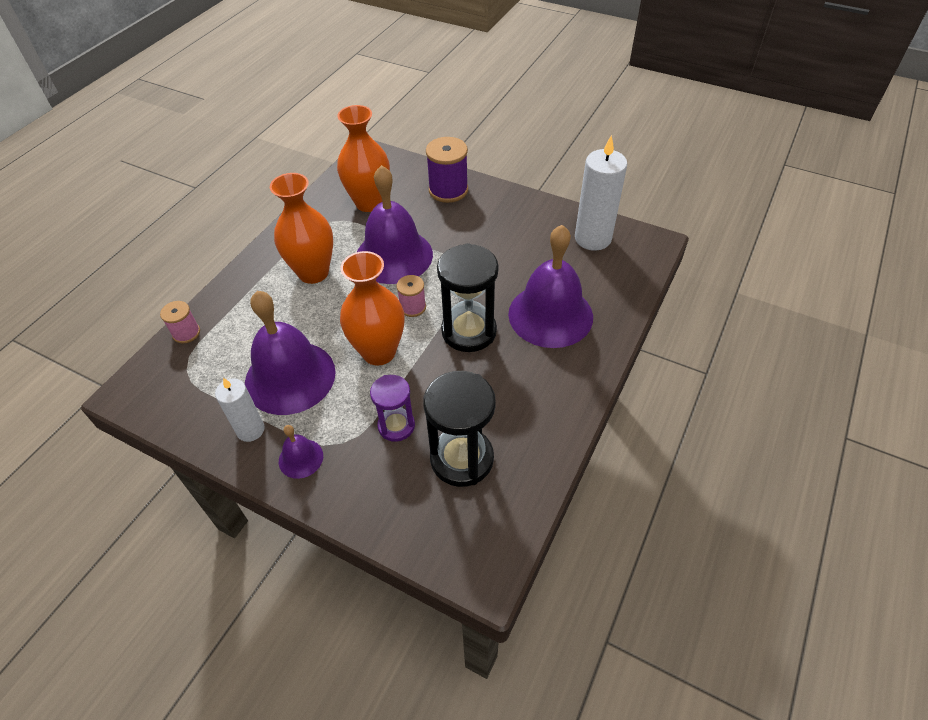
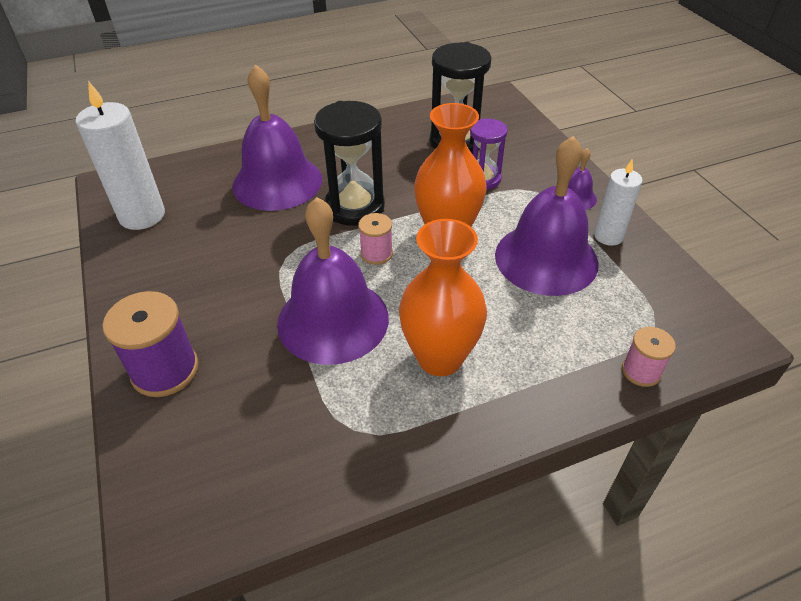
camera: 140 degrees left, 5 degrees down
orange vase [337,105,390,212] -> none

